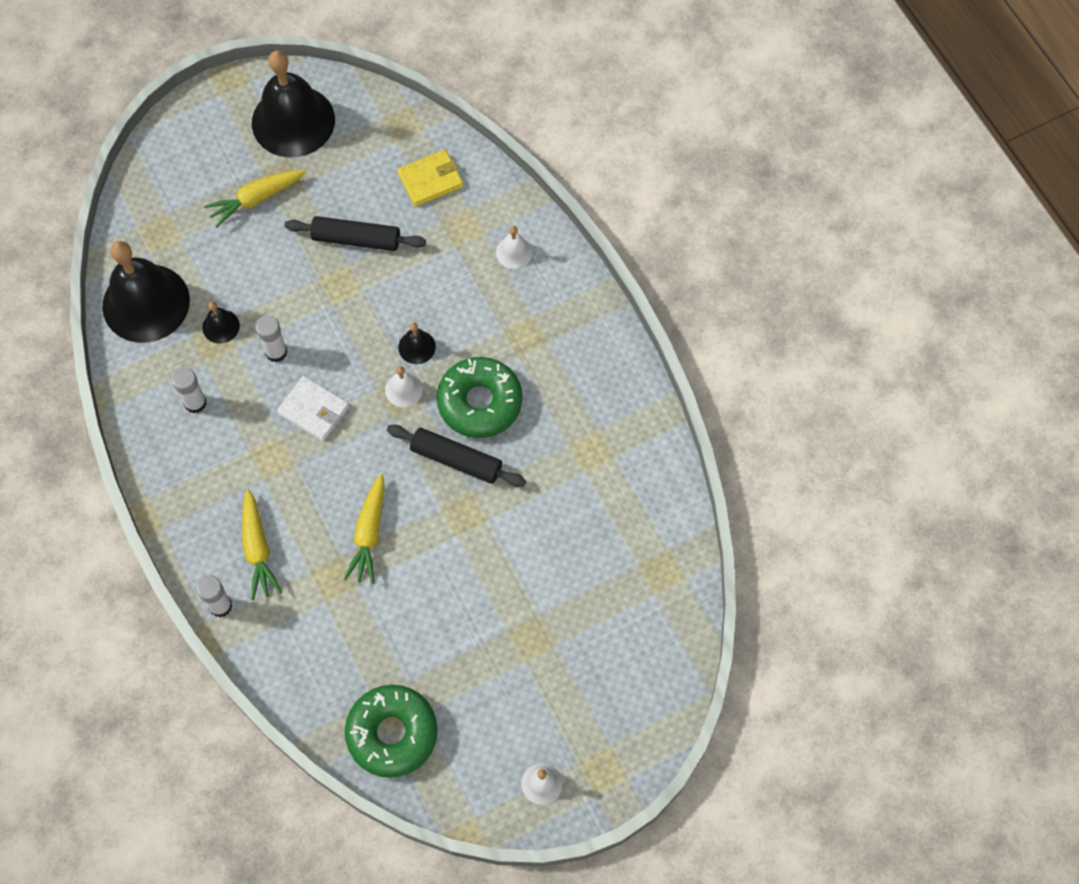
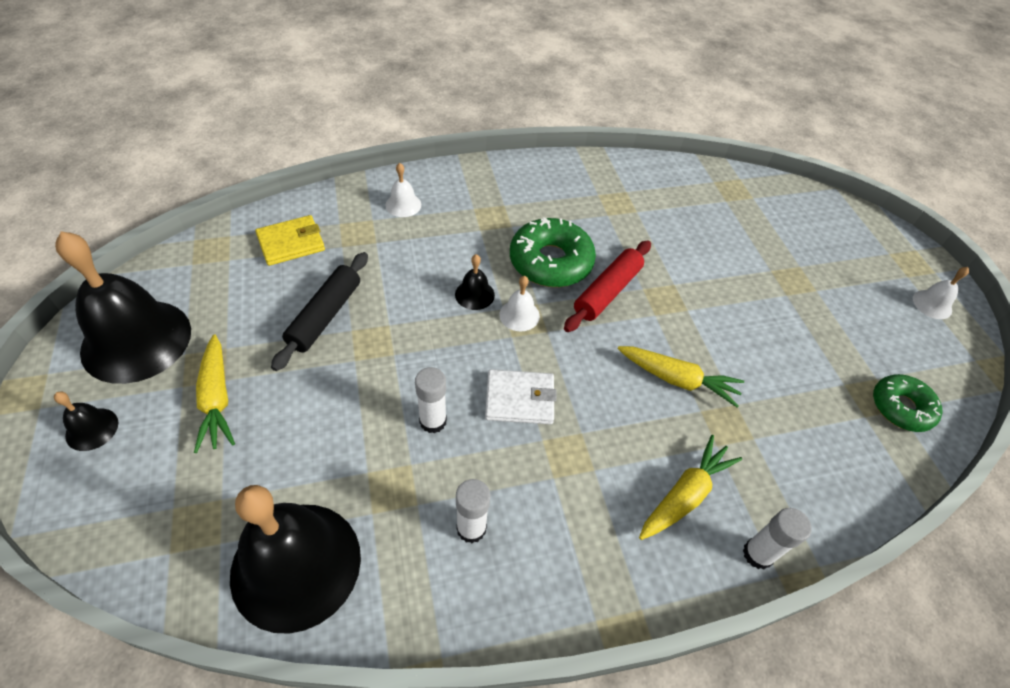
camera: 80 degrees left, 15 degrees down
black bell [202,302,240,344] -> black bell moved to [54,391,118,451]
yellow carrot [242,489,282,600] -> yellow carrot turned 45 degrees counterclockwise [639,435,742,540]
white wallet [277,376,349,441] -> white wallet turned 45 degrees clockwise [485,369,557,425]
green donut [345,685,438,778] -> green donut [873,374,942,432], size x0.65
black rolling pin [387,425,526,487] -> red rolling pin [564,240,651,332]
yellow wallet [397,150,463,207] -> yellow wallet turned 75 degrees clockwise [255,215,325,266]

